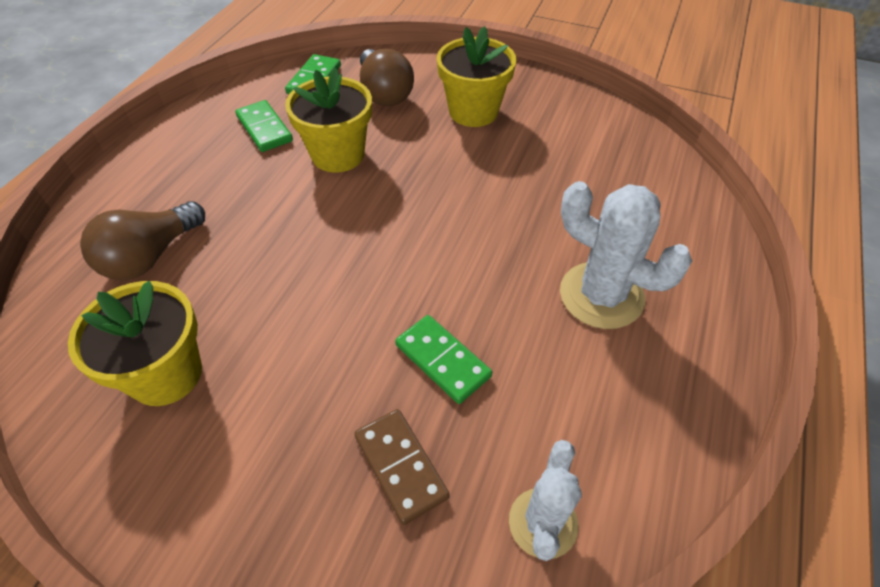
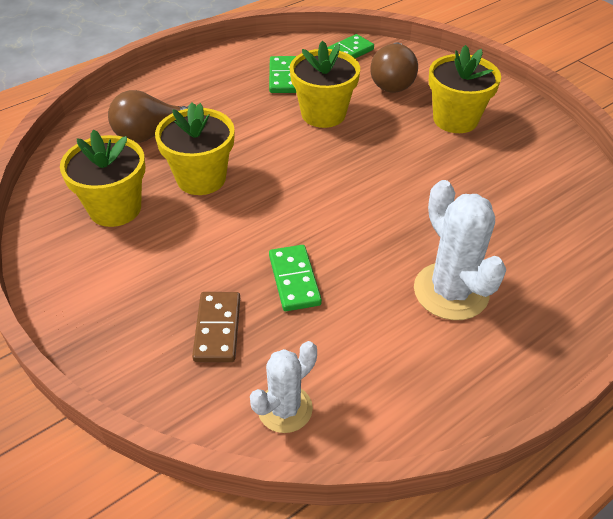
camera: 30 degrees right, 5 degrees down
none -> yellow flower pot [155,102,235,195]

